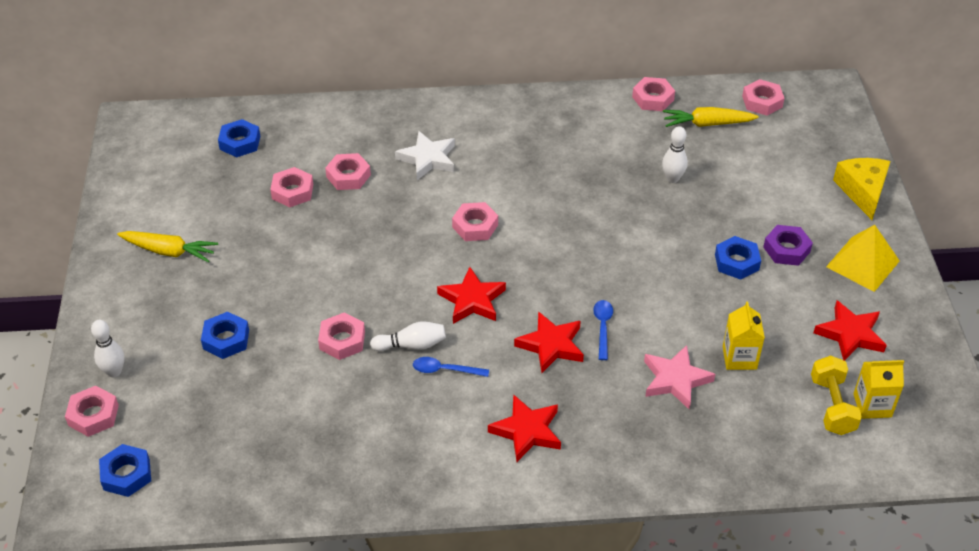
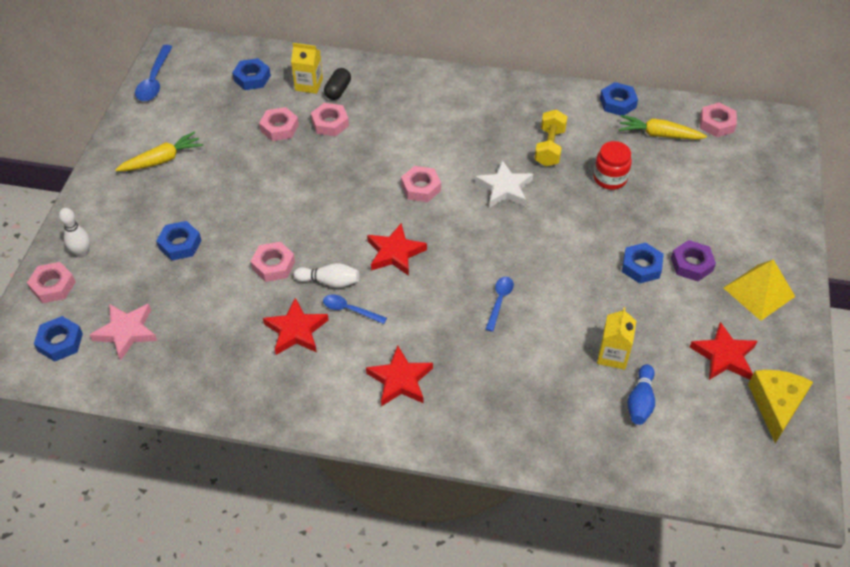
camera: 15 degrees right, 5 degrees up
yellow carrot [117,231,218,263] -> yellow carrot turned 60 degrees counterclockwise [115,131,203,171]
white star [395,131,455,180] -> white star moved to [475,160,533,208]
red star [514,311,584,373] -> red star moved to [263,298,328,355]
pink nut [632,77,675,111] -> blue nut [600,82,638,116]
pink star [644,345,715,409] -> pink star moved to [90,304,157,361]
white bowling pin [662,126,688,183] -> red jar [593,141,632,190]
yellow dumbbell [811,355,862,435] -> yellow dumbbell moved to [534,110,568,166]
yellow cheese [833,158,890,220] -> yellow cheese moved to [748,370,813,443]
yellow carton [853,360,904,419] -> yellow carton moved to [291,43,323,94]
none -> blue spoon [135,45,173,101]
none -> black capsule [324,68,351,100]
none -> blue bowling pin [627,364,655,425]

